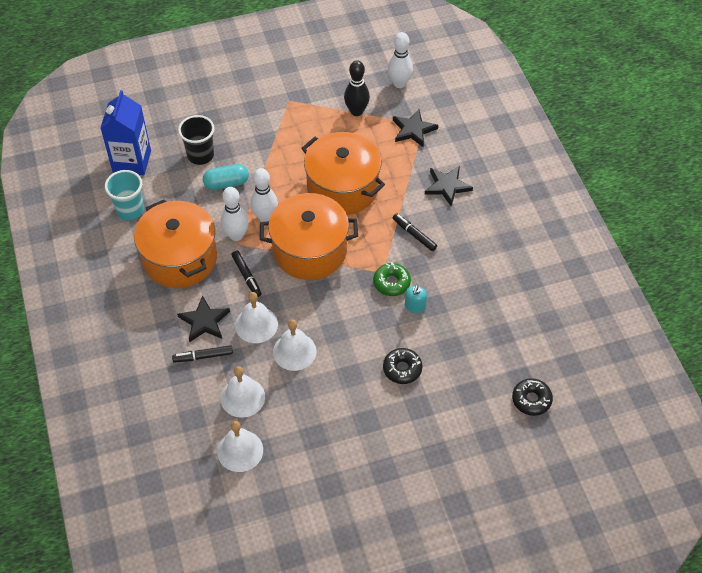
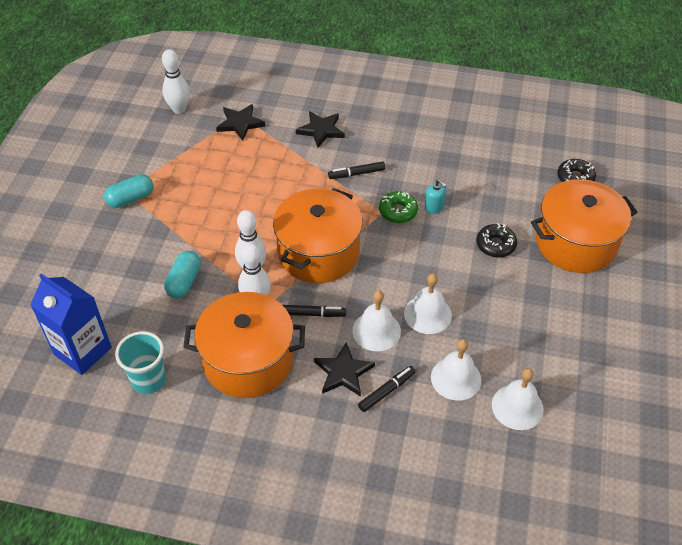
camera: 60 degrees left, 5 degrees down
black marker [172,345,233,363] -> black marker turned 150 degrees counterclockwise [358,366,416,412]
black cup [178,115,214,165] -> none
orange pot [302,132,385,215] -> orange pot moved to [531,179,637,273]
black bowling pin [344,60,370,116] -> none
none -> turquoise capsule [104,174,153,208]

